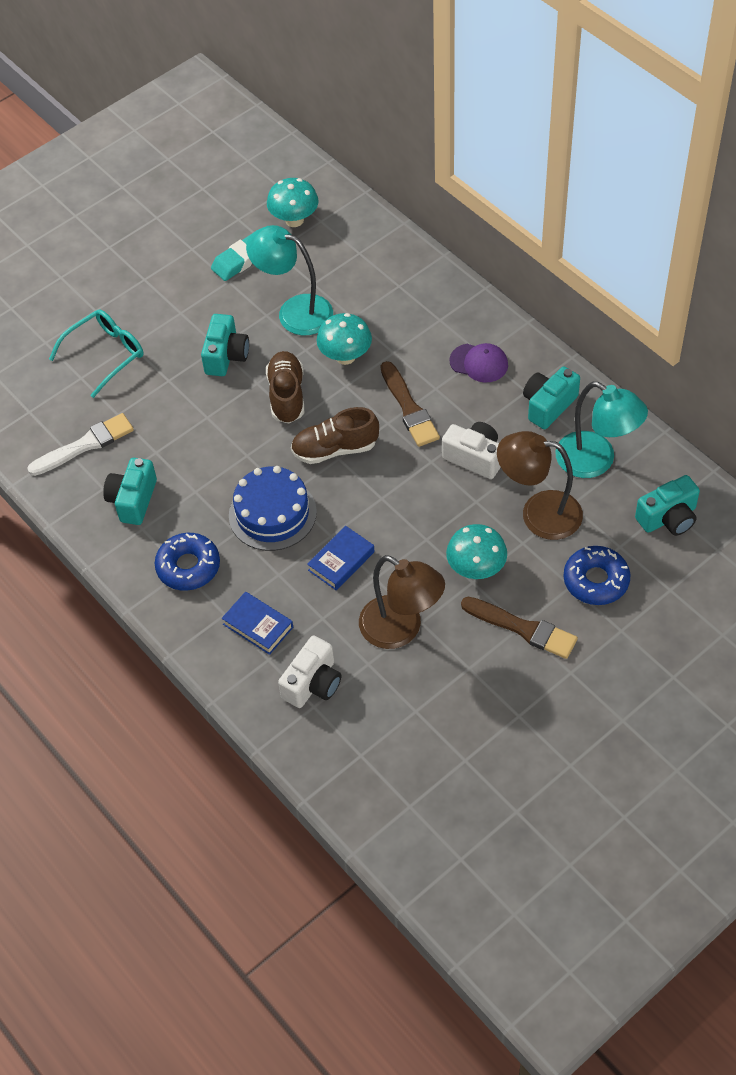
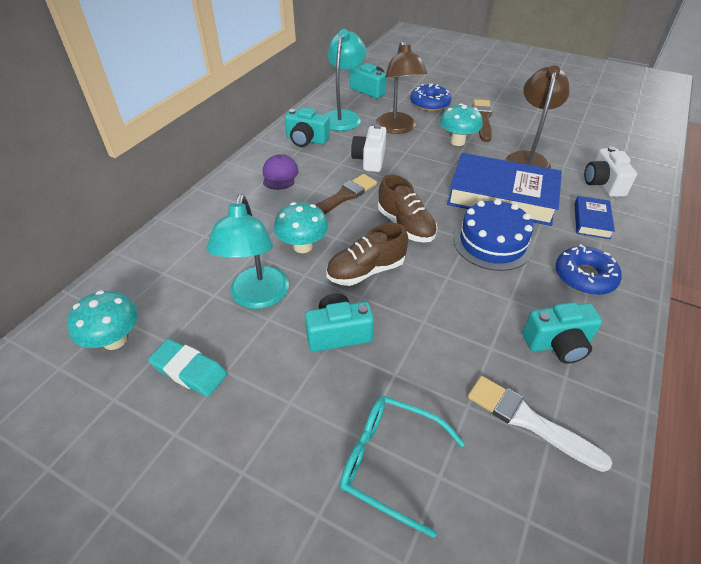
camera: 115 degrees left, 10 degrees down
white camera [278,636,341,708] -> white camera turned 105 degrees counterclockwise [584,146,637,197]
blue book [307,526,375,590] -> blue book [447,153,562,226], size x2.14

